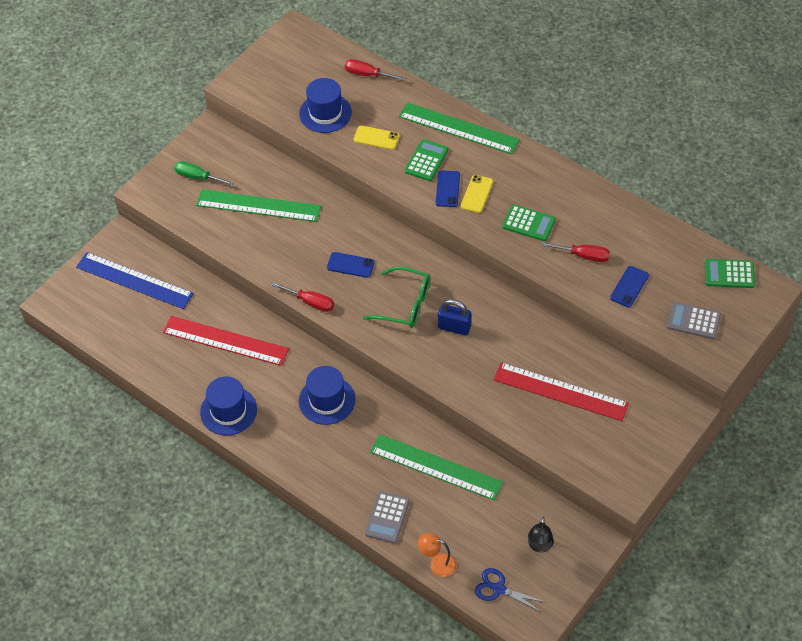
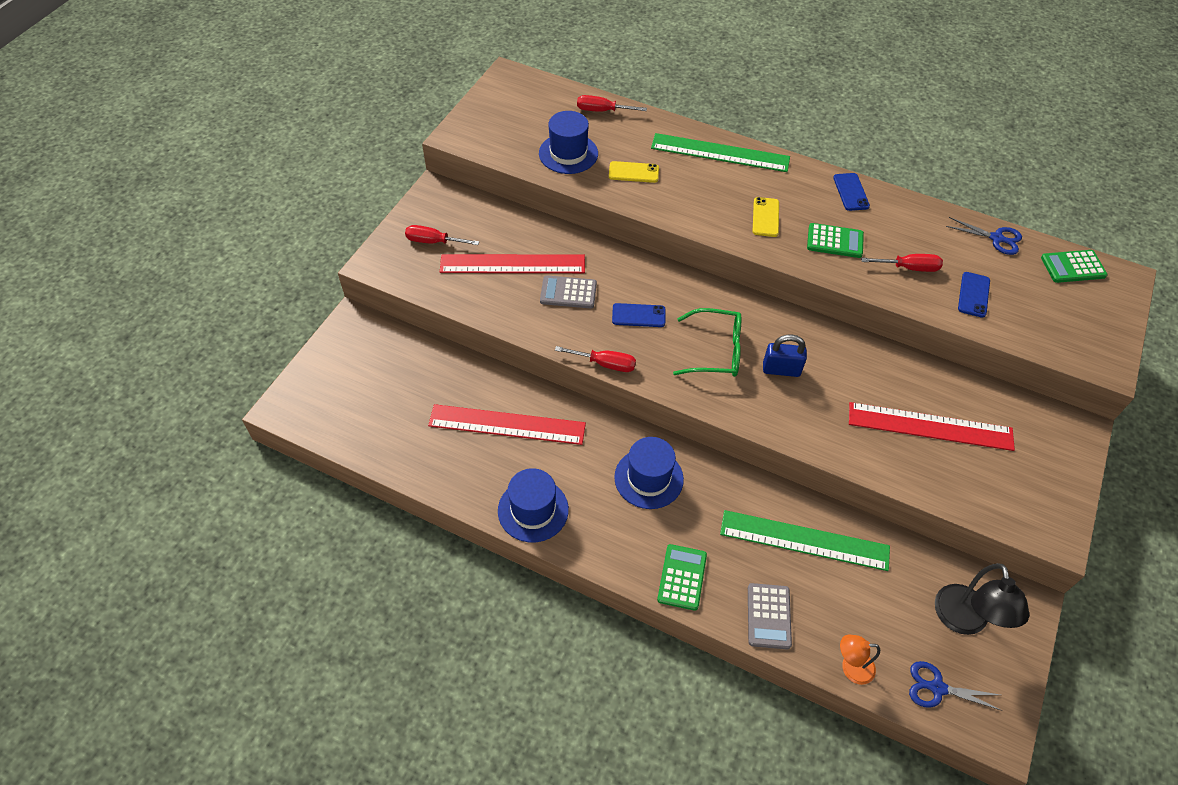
camera: 15 degrees left, 0 degrees up
blue ruler [76,252,194,309] -> none
green screwdriver [174,161,234,186] -> red screwdriver [405,225,479,245]
green ruler [196,189,321,222] -> red ruler [440,254,585,273]
green calculator [405,139,448,181] -> green calculator moved to [657,544,707,611]
blue phone [436,170,460,207] -> blue phone moved to [833,173,870,211]
black lamp [528,517,554,553] -> black lamp [935,563,1029,635], size x1.66
grey calculator [667,302,721,339] -> grey calculator moved to [540,275,597,308]
none -> blue scissors [946,217,1022,255]

